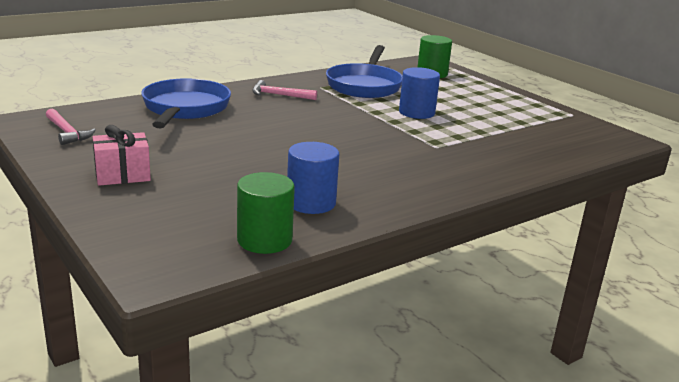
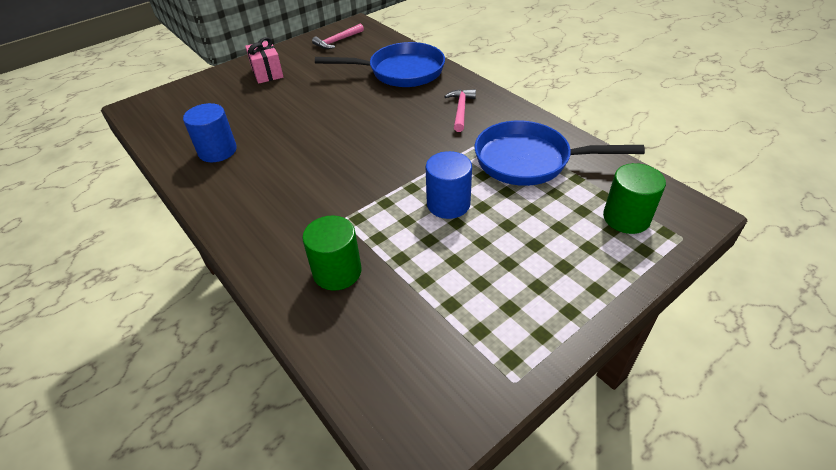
camera: 90 degrees right, 20 degrees up
green cylinder [237,172,295,254] -> green cylinder moved to [302,216,362,291]

